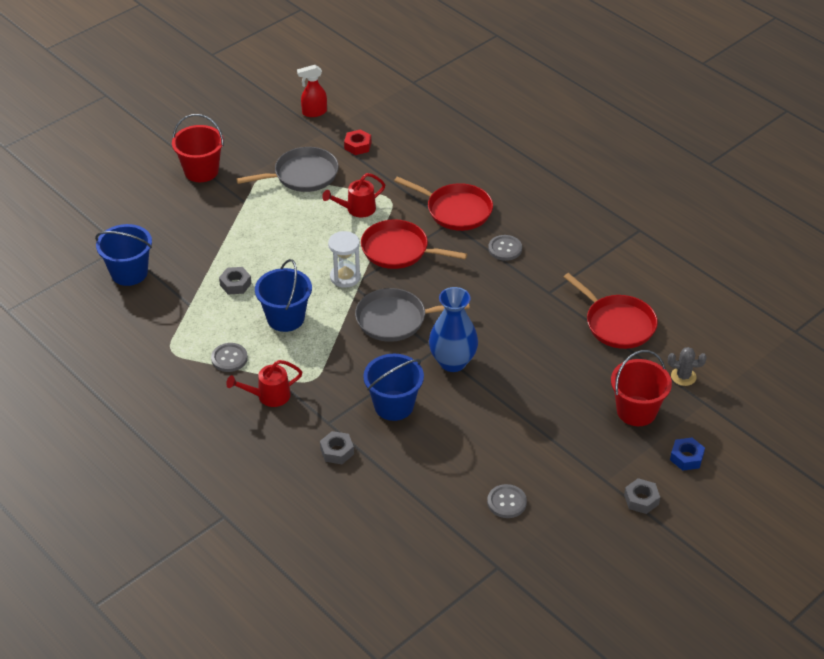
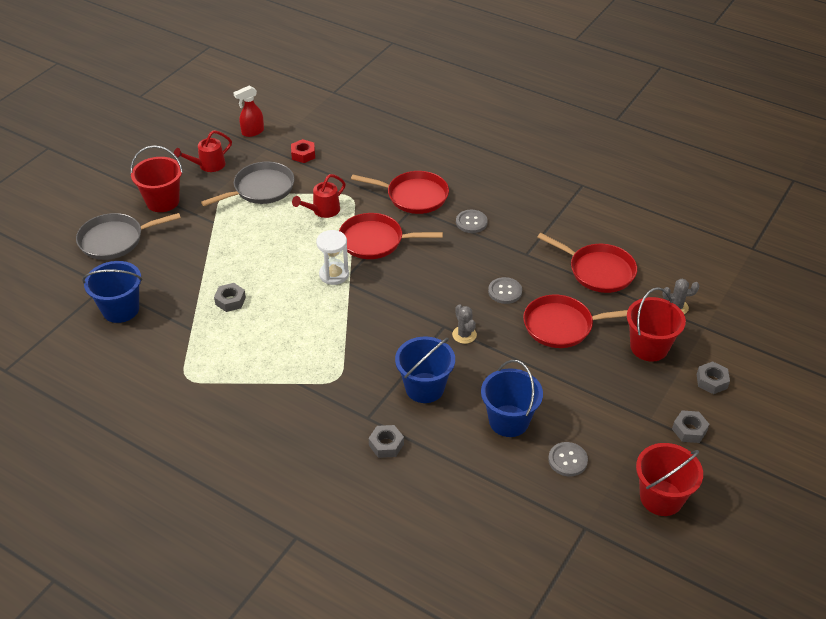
camera: 15 degrees left, 0 degrees up
grey button [211,343,248,372] -> grey button moved to [488,277,522,304]
red watering can [226,360,302,407] -> red watering can moved to [174,130,232,172]
blue bucket [255,259,312,332] -> blue bucket moved to [481,360,543,437]
grey pan [355,288,470,342] -> grey pan moved to [76,213,181,260]
blue vase [429,287,478,372] -> grey cactus [452,304,477,344]
blue nut [670,438,705,471] -> grey nut [697,361,730,394]
none -> red pan [523,295,628,348]
none -> red bucket [636,443,703,516]

